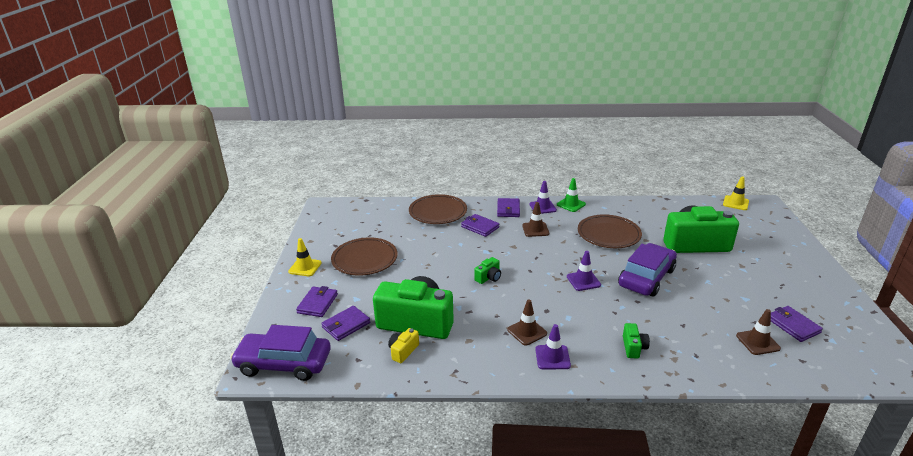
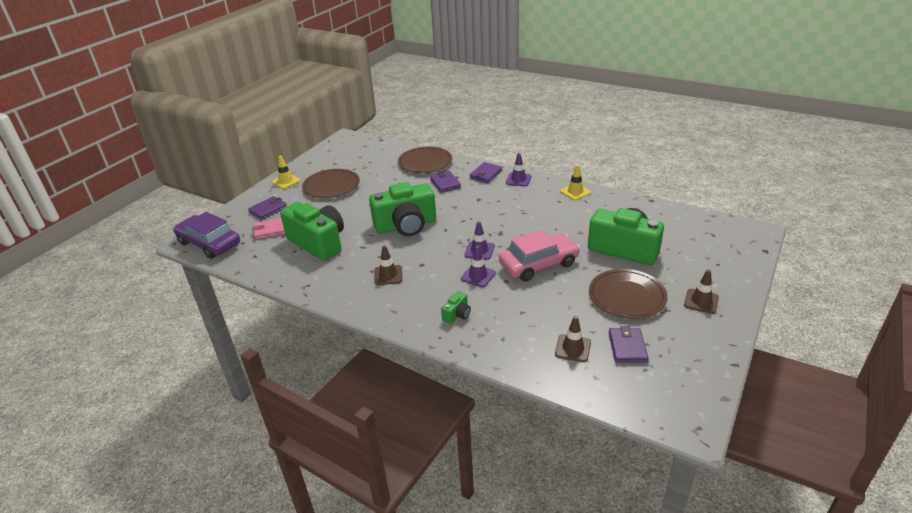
camera: 30 degrees right, 5 degrees up
purple wallet [321,306,370,341] -> pink wallet [252,218,285,240]
yellow camera [388,328,419,363] -> none
green camera [474,257,501,284] -> green camera [369,182,436,236], size x2.41
brown traffic cone [522,202,549,237] -> brown traffic cone moved to [684,270,719,314]
purple traffic cone [535,324,571,369] -> purple traffic cone moved to [461,246,496,287]
green traffic cone [557,178,586,212] -> none
brown plate [578,214,642,248] -> brown plate moved to [589,269,668,319]
purple car [618,243,677,297] -> pink car [499,230,580,282]
yellow traffic cone [723,177,749,210] -> yellow traffic cone moved to [560,164,591,200]

